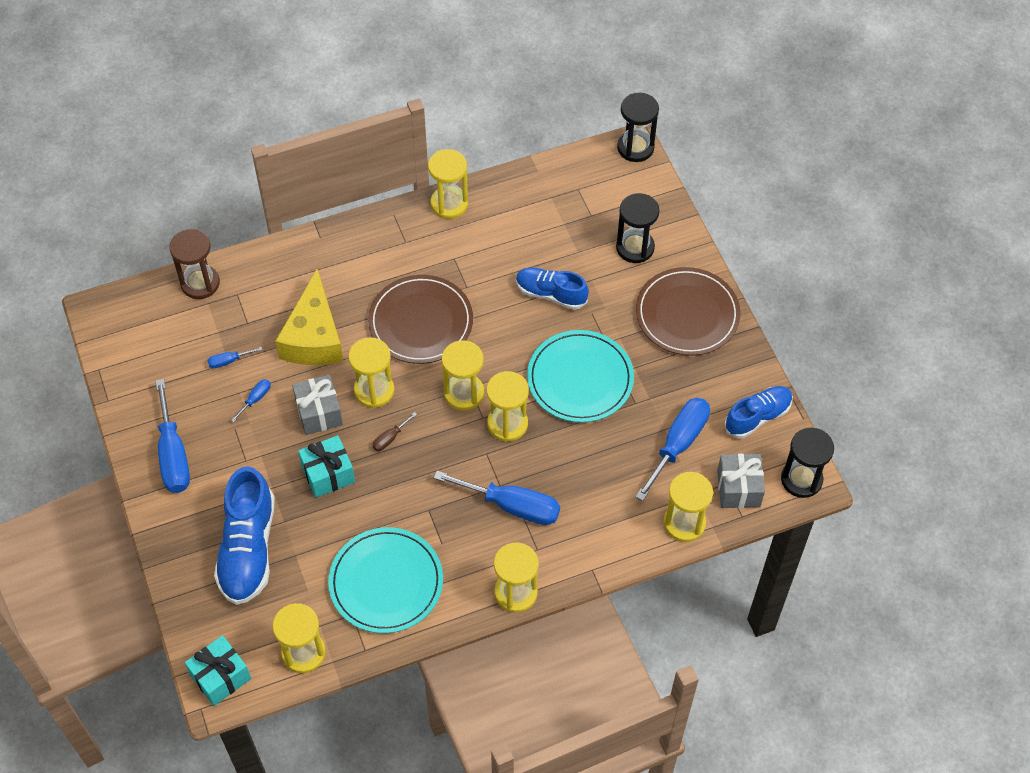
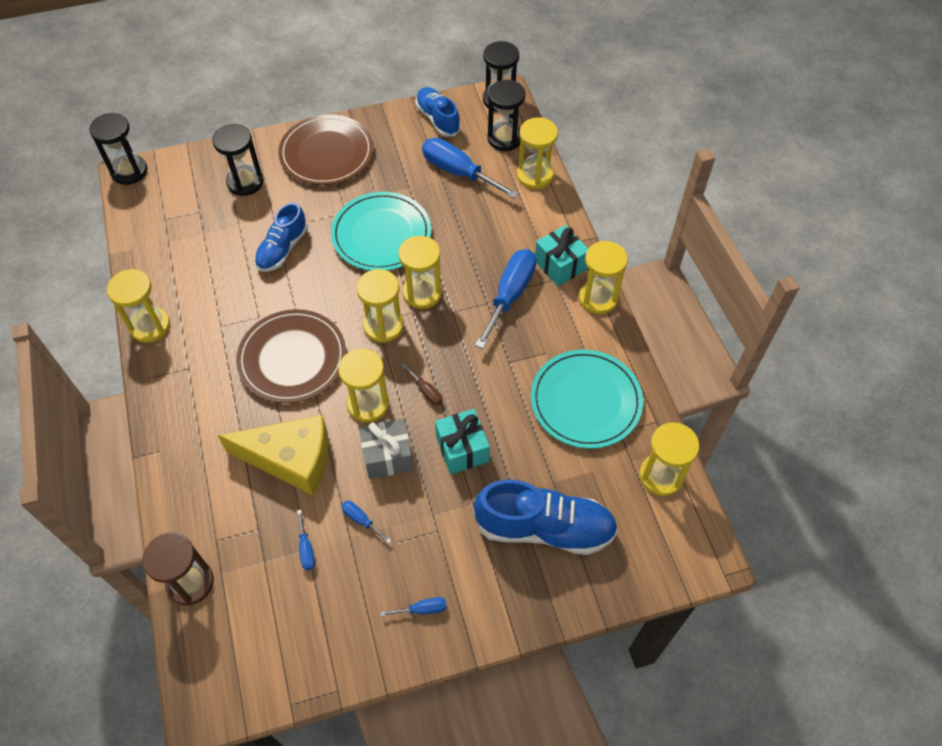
camera: 85 degrees left, 0 degrees up
blue screwdriver [156,379,190,493] -> blue screwdriver [381,597,447,616], size x0.44
turquoise gift [185,635,251,706] -> turquoise gift moved to [535,225,588,286]
grey gift [717,454,765,508] -> black hourglass [487,80,525,151]

